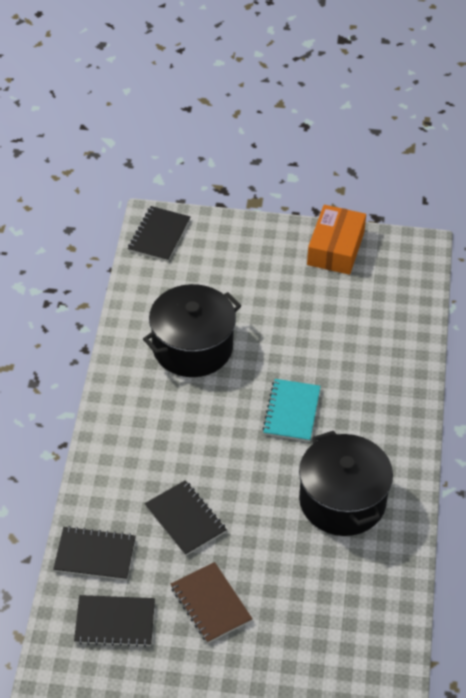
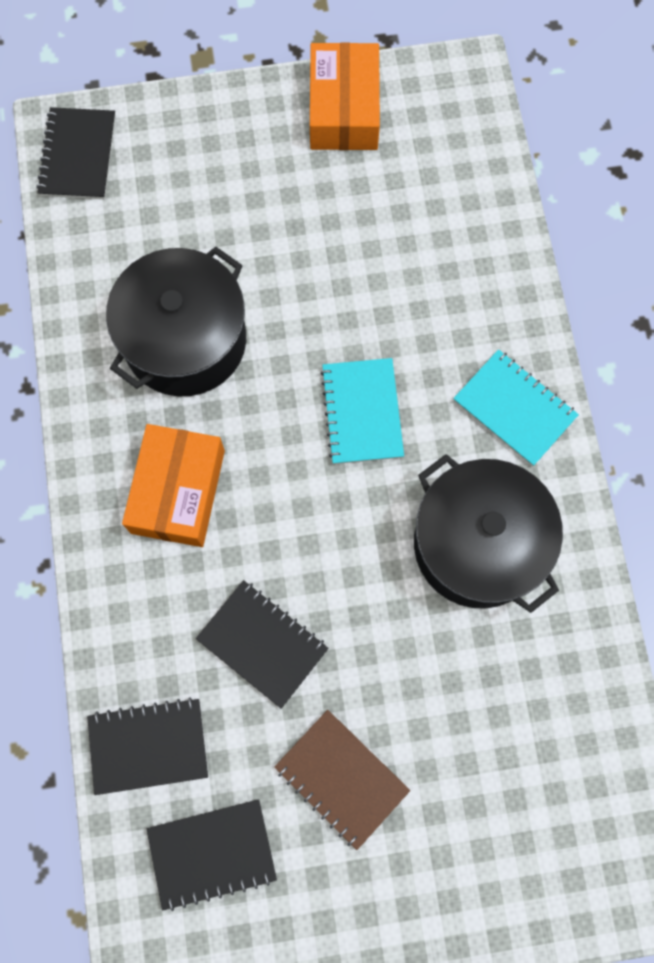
camera: 15 degrees left, 25 degrees up
none -> orange box [122,424,225,547]
none -> turquoise notebook [453,349,579,466]

